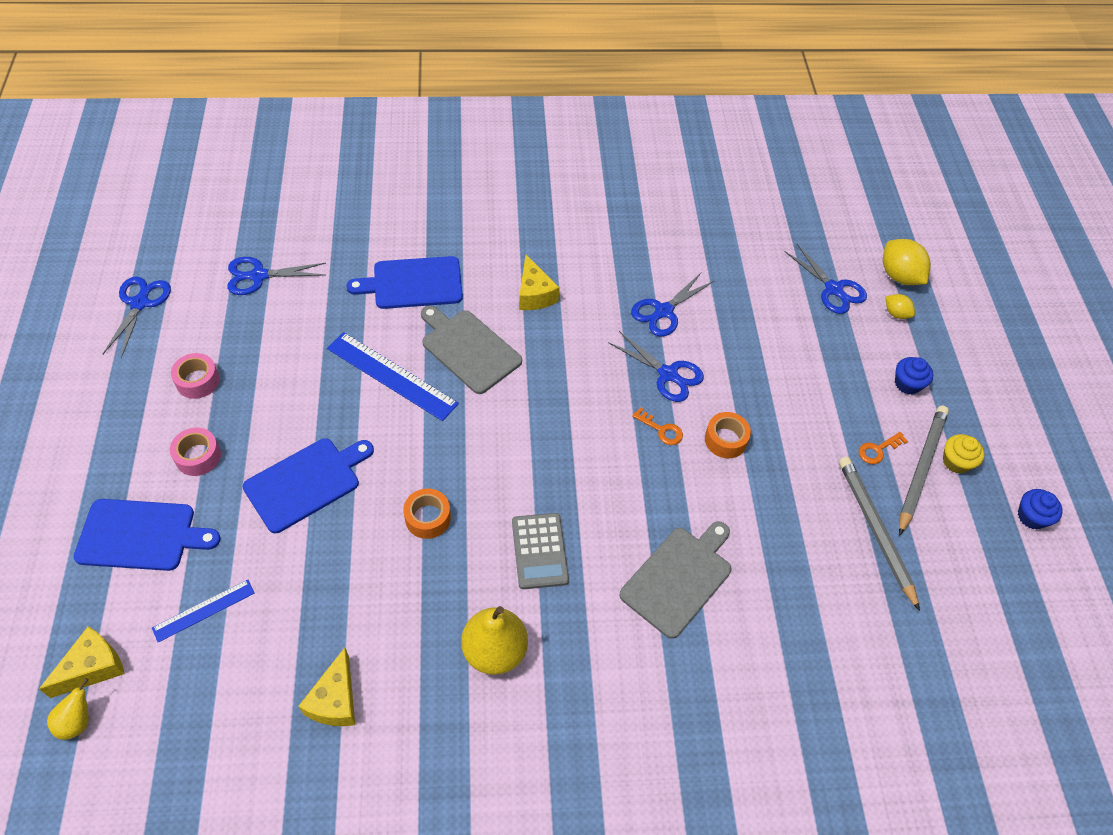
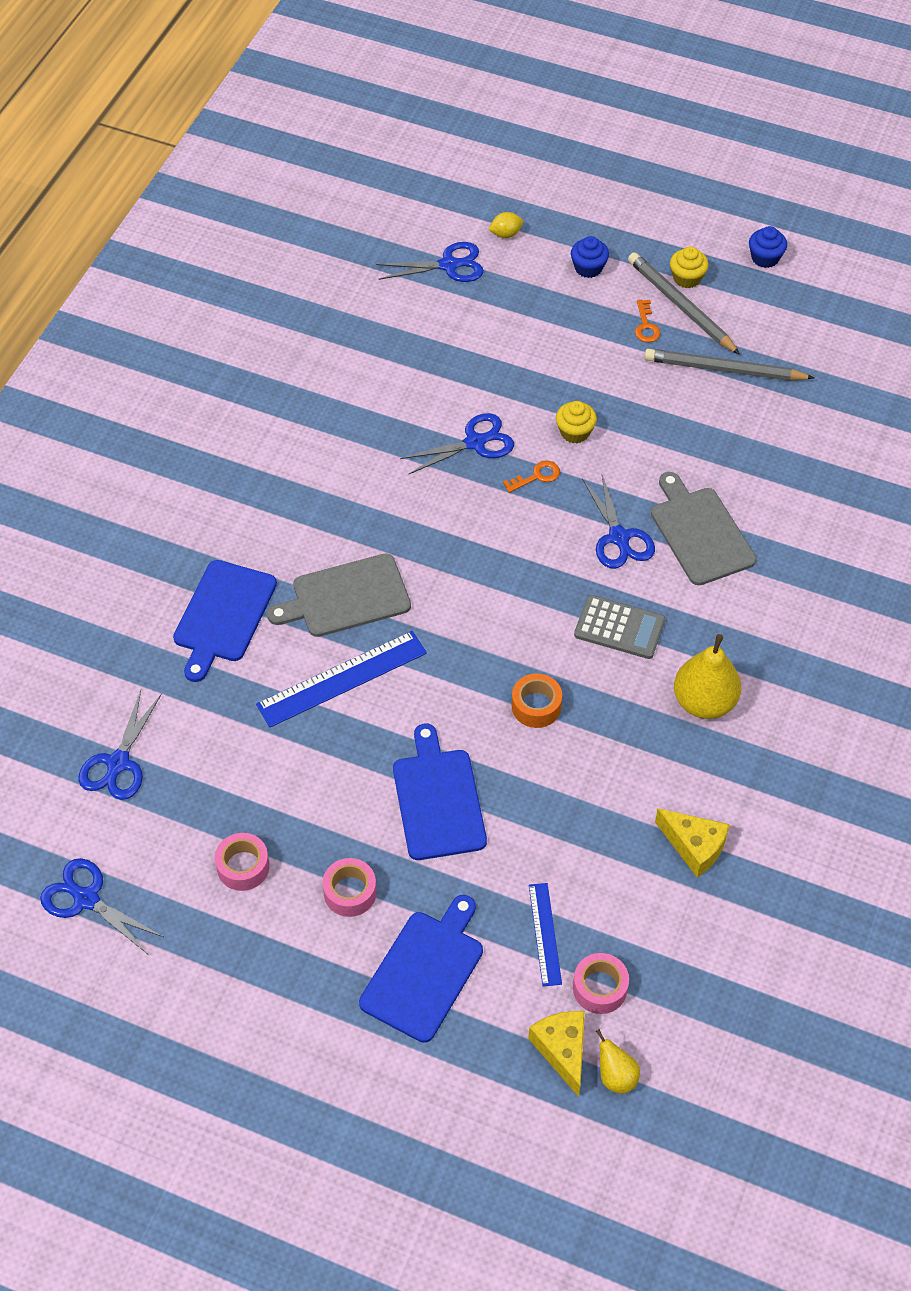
camera: 60 degrees left, 0 degrees up
yellow cheese [519,255,559,310] -> none
blue scissors [631,273,714,337] -> blue scissors moved to [582,475,655,569]
orange tape [705,412,751,458] -> yellow cupcake [556,401,597,443]
yellow lemon [883,239,931,285] -> none
none -> pink tape [573,953,629,1014]

